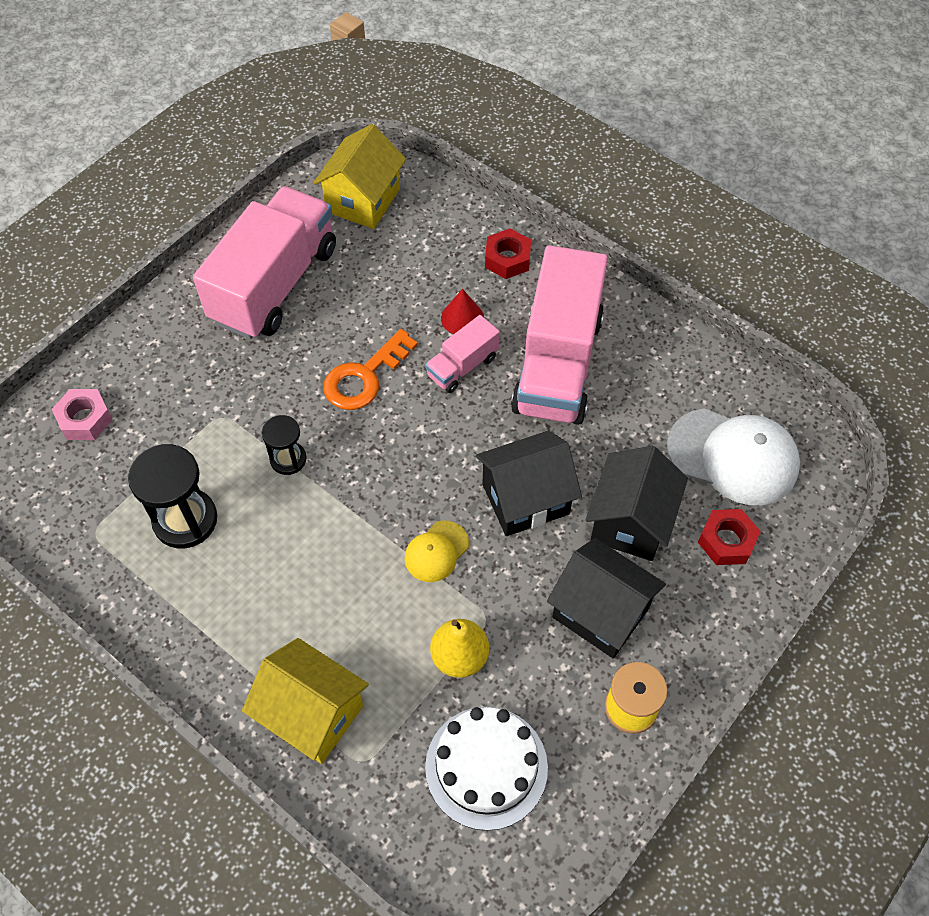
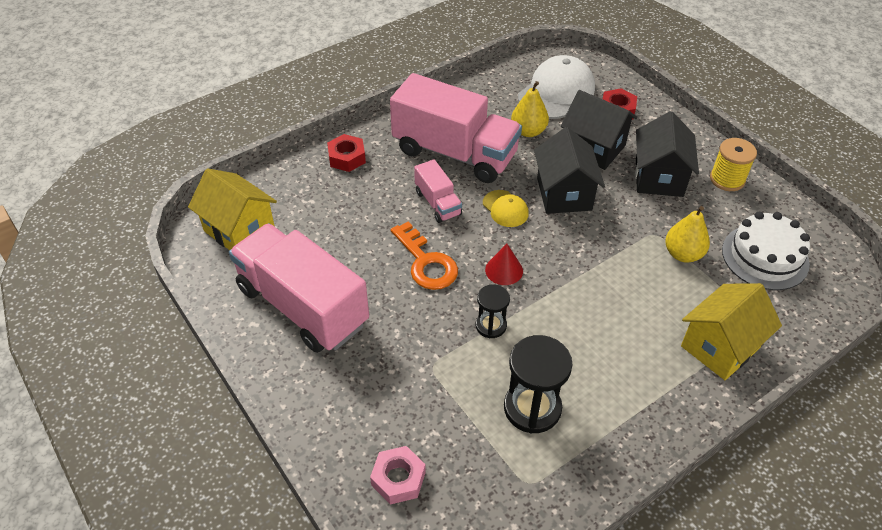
camera: 75 degrees left, 10 degrees down
yellow cap [405,521,469,582] -> yellow cap moved to [483,190,529,227]
red cone [441,289,484,334] -> red cone moved to [485,244,523,285]
black house [547,538,666,658] -> black house turned 45 degrees counterclockwise [635,111,699,197]
none -> yellow pear [511,81,549,137]

